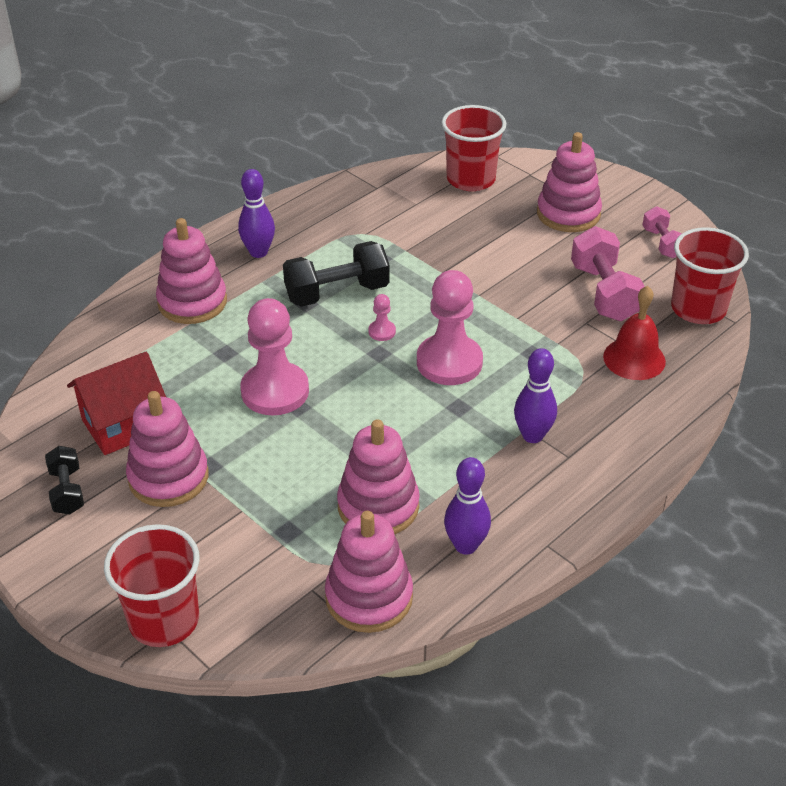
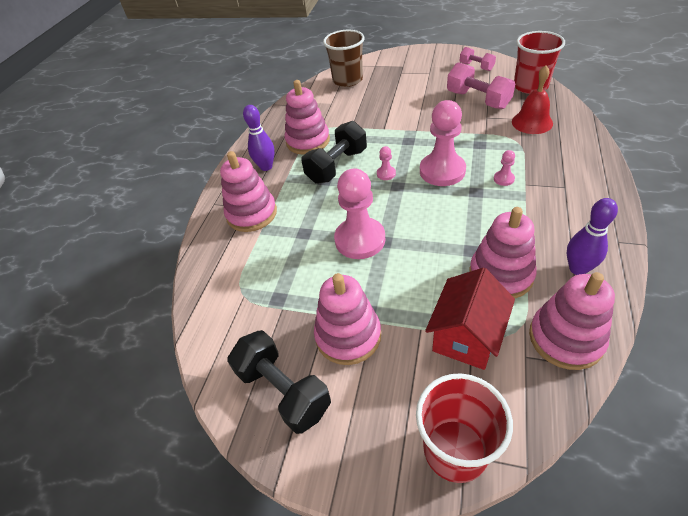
camera: 25 degrees left, 5 degrees up
black dumbbell [45,446,84,515] -> black dumbbell [227,330,331,434], size x1.71
red house [67,352,166,455] -> red house moved to [425,268,515,370]
red cup [442,105,506,191] -> brown cup [323,30,364,87]
purple bowling pin [514,348,557,443] -> none
pink stacking toy [537,132,602,232] -> pink stacking toy moved to [285,80,330,155]
none -> pink pawn [494,150,515,186]

